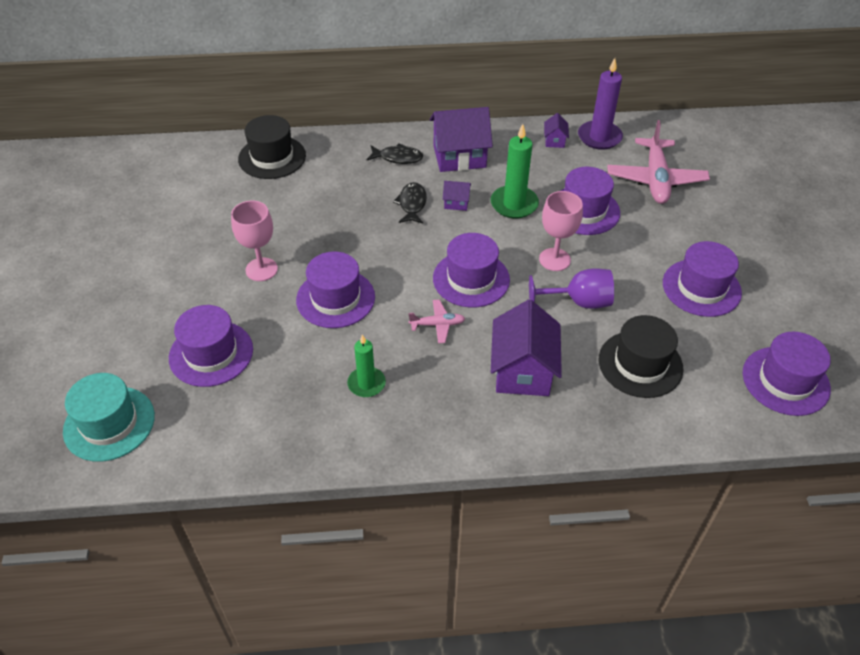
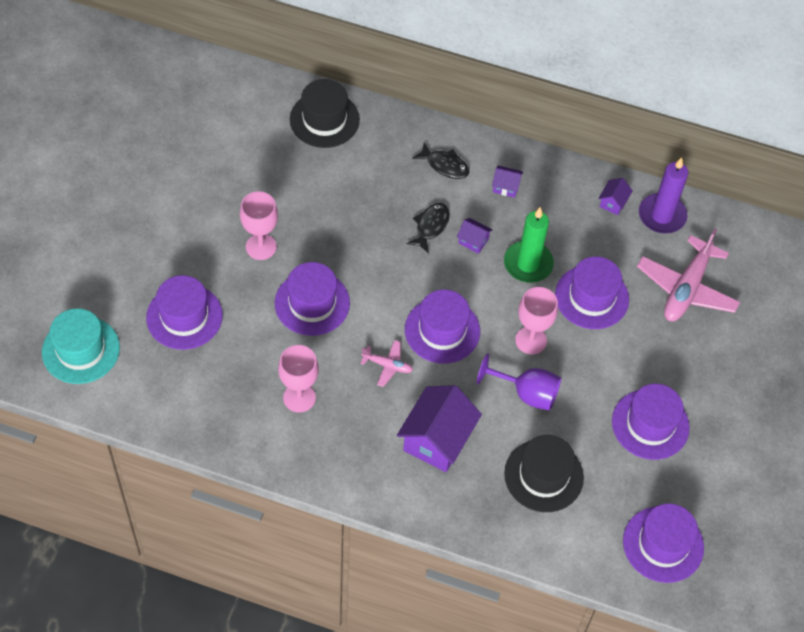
camera: 20 degrees right, 10 degrees up
green candle [347,334,386,397] -> pink goblet [278,345,319,413]
purple house [430,107,493,172] -> purple house [492,166,523,198], size x0.46

